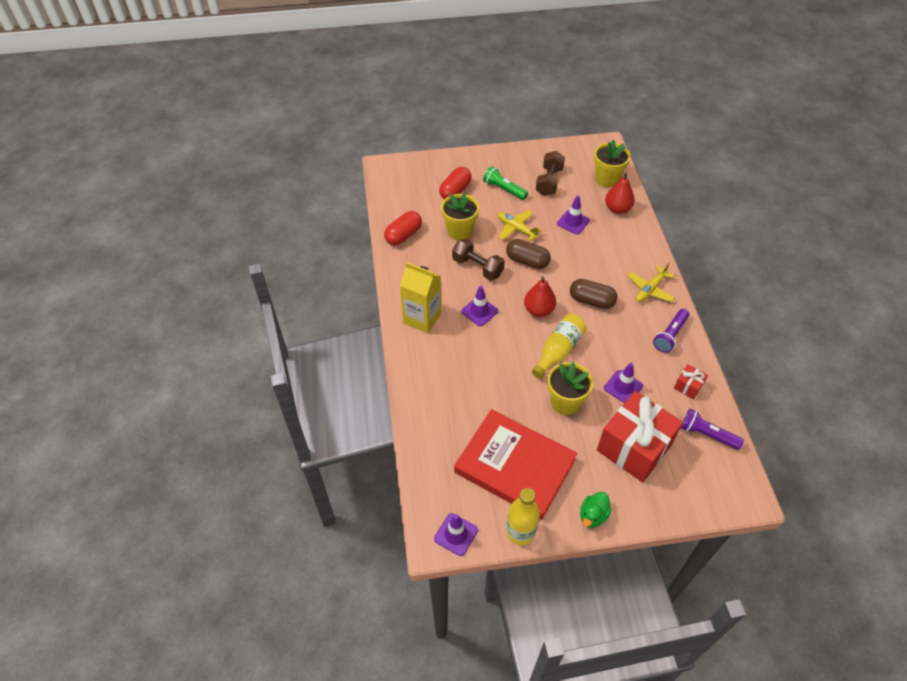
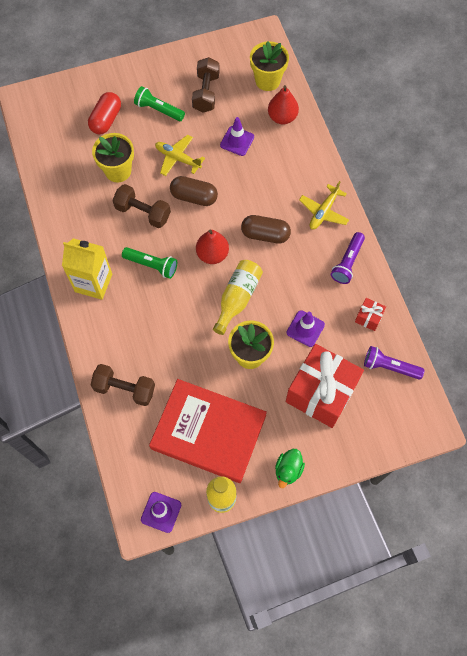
camera: 10 degrees left, 15 degrees up
red capsule [384,211,422,245] -> none
purple traffic cone [461,286,498,326] -> green flashlight [122,247,177,279]
none -> brown dumbbell [90,364,155,406]

